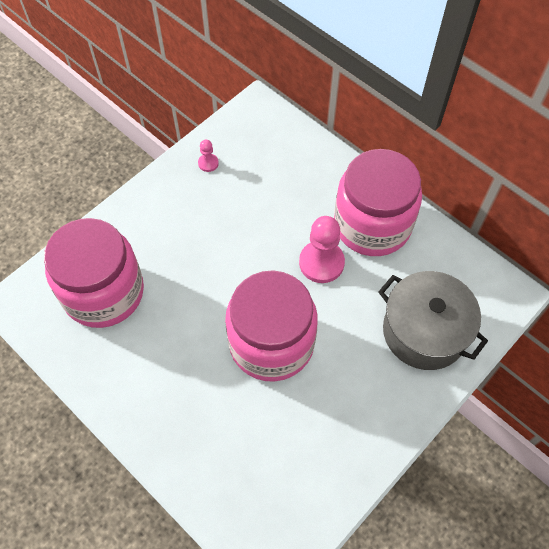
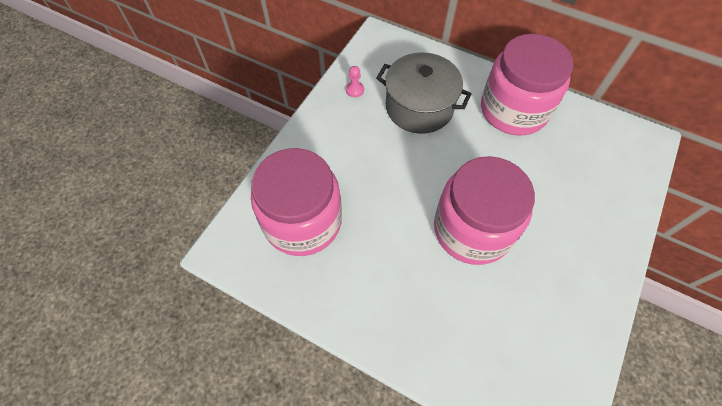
camera: 15 degrees left, 0 degrees up
pink pawn [299,216,345,283] -> none
grey pot [378,271,488,370] -> grey pot moved to [376,52,472,134]

